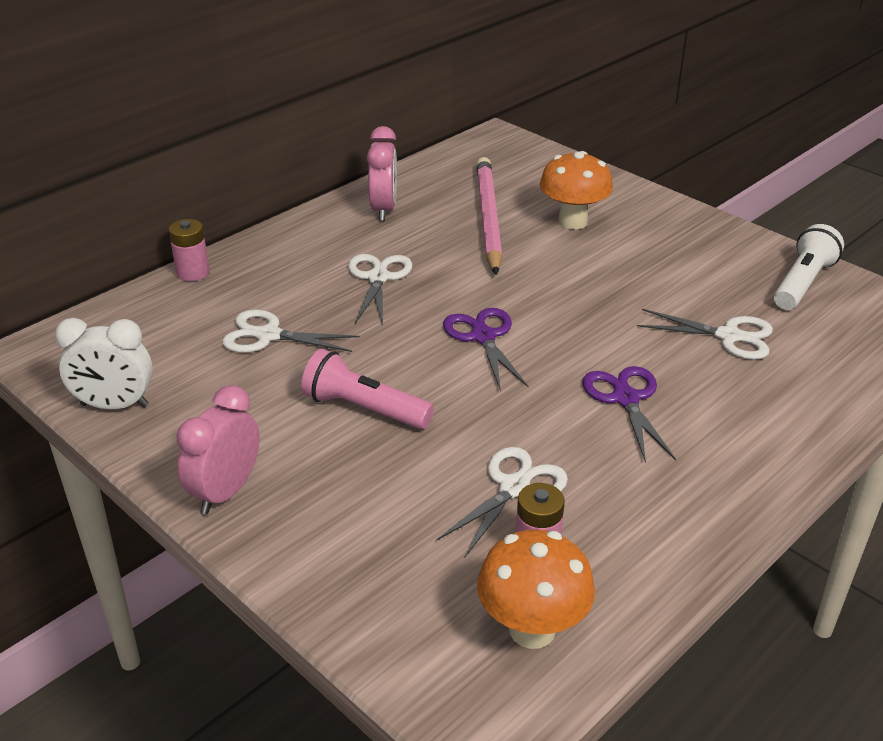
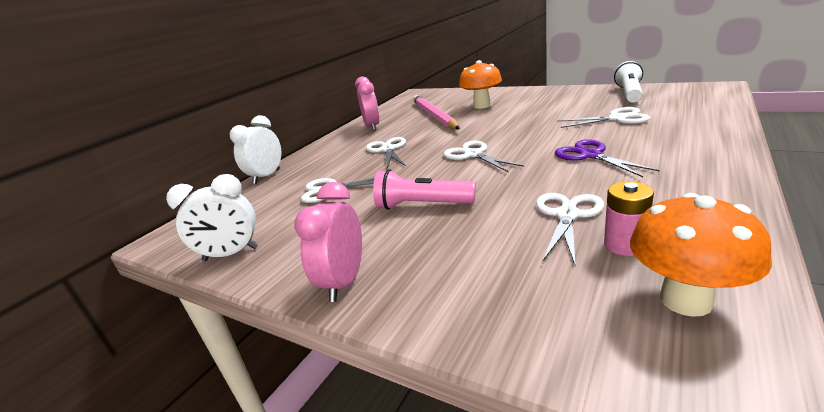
camera: 10 degrees left, 10 degrees down
pink battery [169,219,209,281] -> white clock [230,115,281,184]
purple scissors [443,308,528,389] -> white scissors [443,141,524,172]

